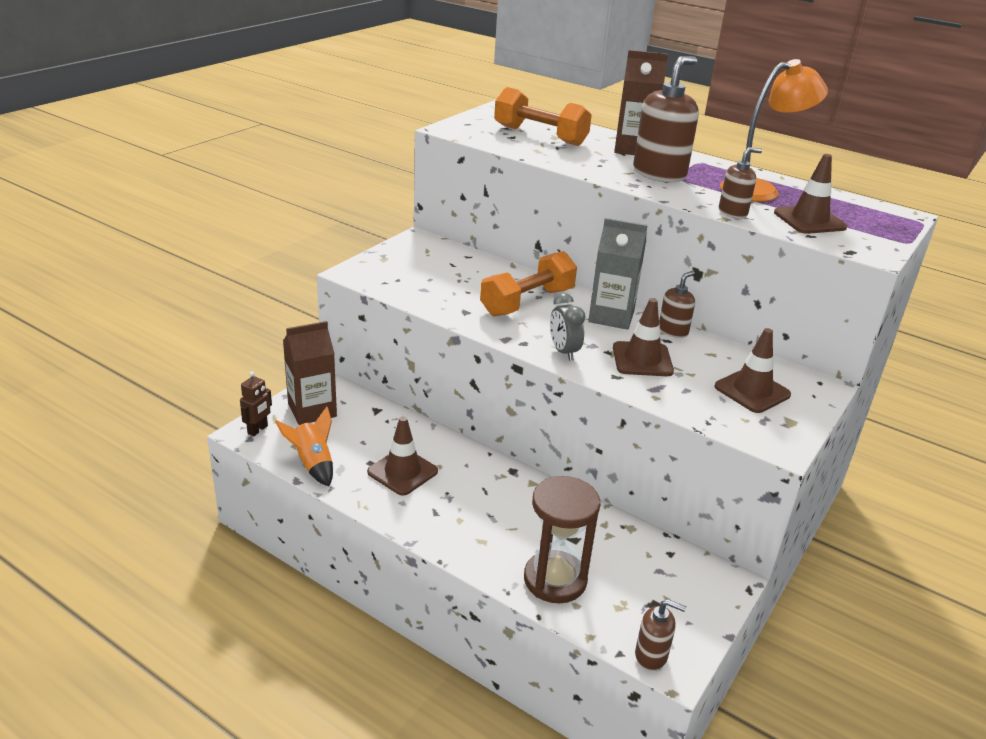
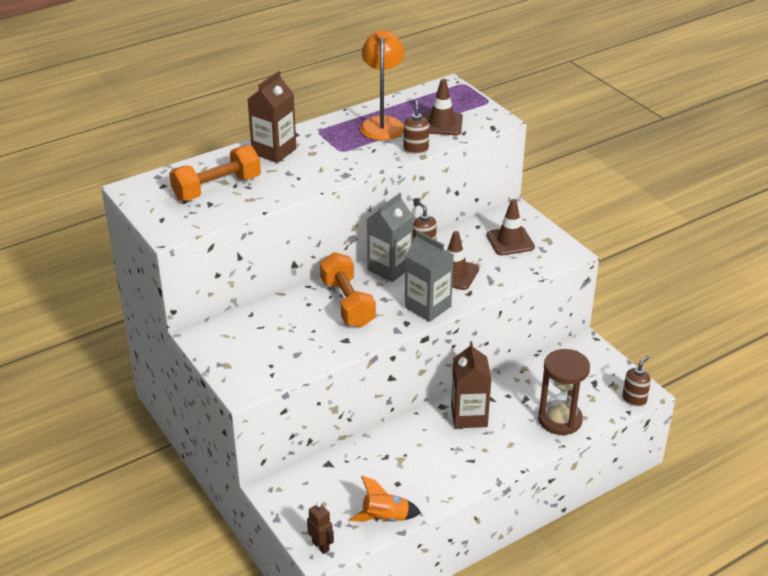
camera: 65 degrees left, 5 degrees up
brown carton [283,321,337,425] -> brown carton moved to [451,341,491,428]
brown traffic cone [367,416,438,495] -> none
grey clock [550,293,586,361] -> grey carton [405,230,454,322]
brown soap dispenser [633,56,699,182] -> none

